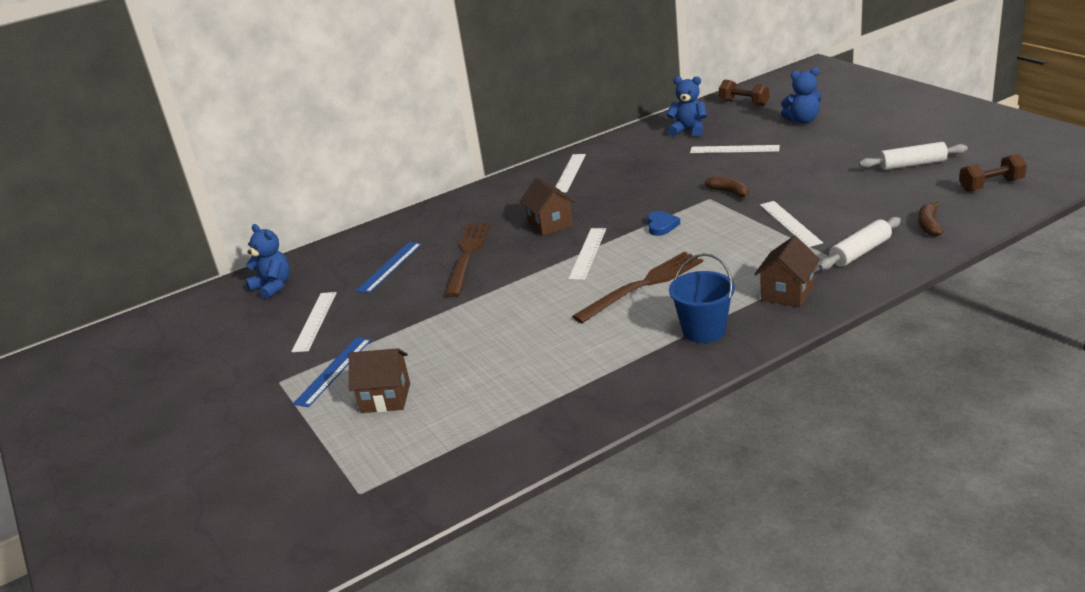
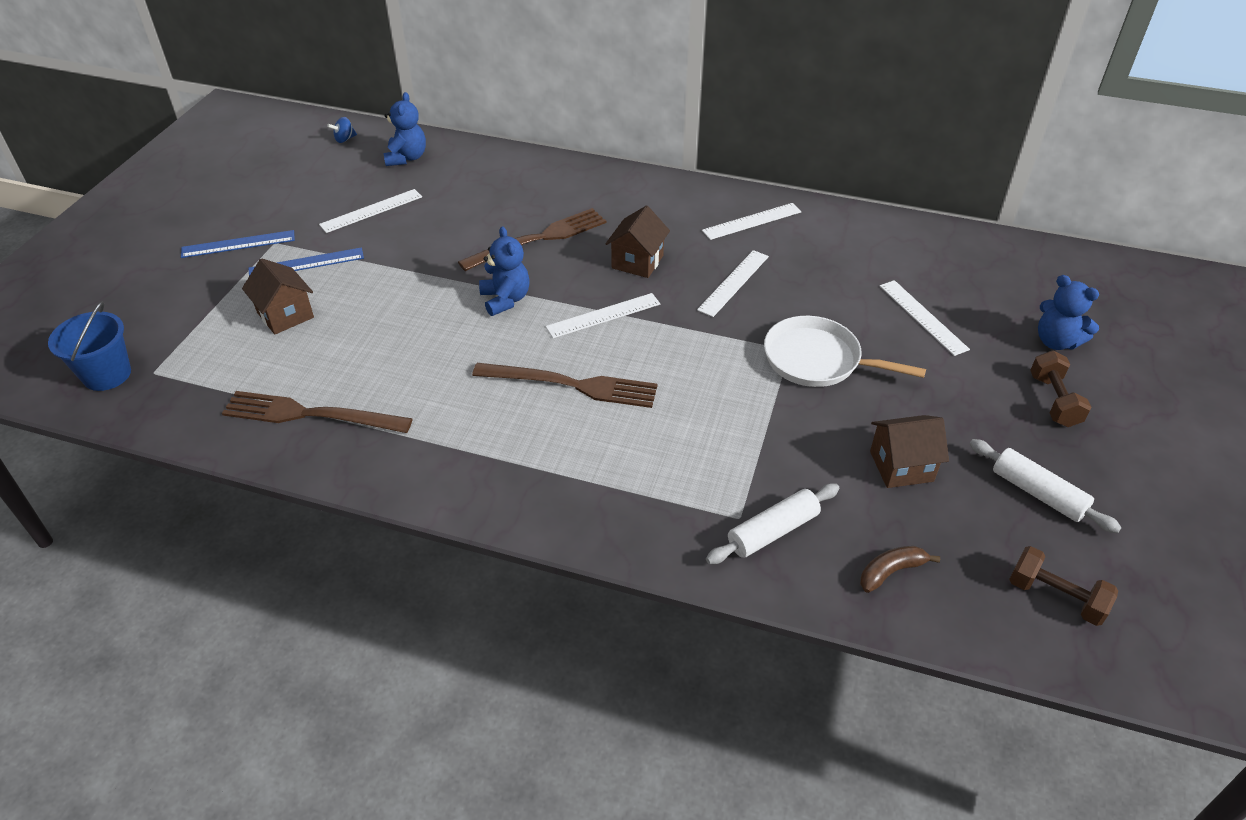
camera: 45 degrees right, 15 degrees up
blue ruler [356,242,422,293] -> blue ruler moved to [181,230,295,258]
blue heart [647,211,680,236] -> none
blue teddy bear [666,76,707,137] -> blue teddy bear moved to [479,226,530,316]
blue bucket [669,253,735,343] -> blue bucket moved to [48,301,131,391]
brown banana [705,176,749,199] -> white pan [764,316,926,387]
brown dumbbell [719,79,769,106] -> brown dumbbell moved to [1030,350,1092,427]
brown house [754,236,820,307] -> brown house moved to [870,415,949,488]
white ruler [760,201,823,247] -> white ruler moved to [697,250,769,317]
white rolling pin [819,217,901,270] -> white rolling pin turned 45 degrees counterclockwise [706,483,839,564]
none -> brown fork [222,391,413,433]
none -> blue spinning top [327,117,357,143]

